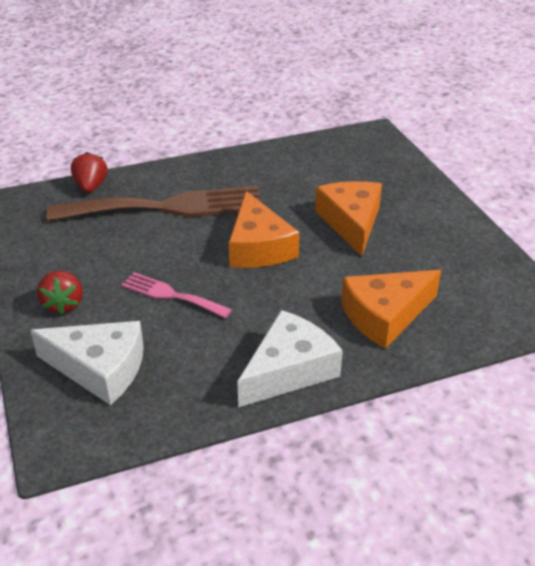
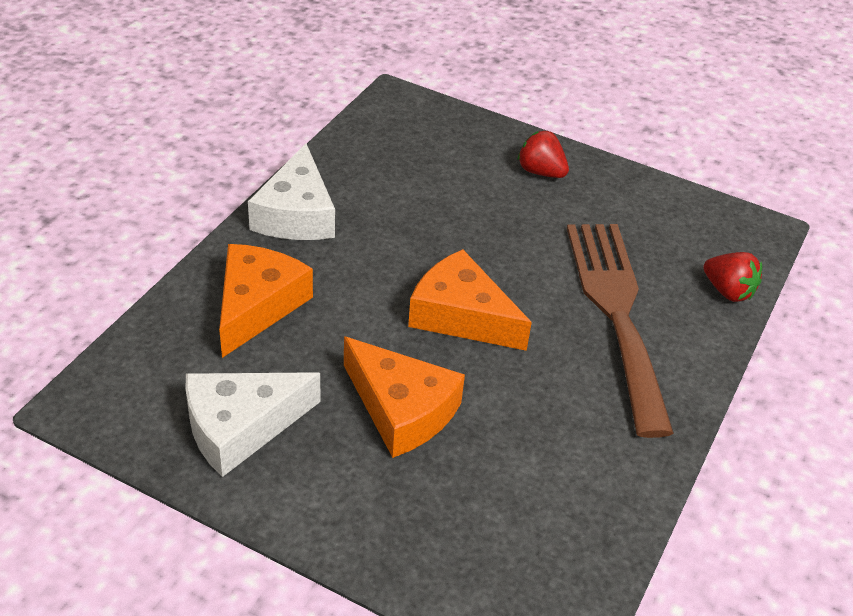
camera: 135 degrees right, 5 degrees up
white cheese [30,321,144,405] -> white cheese moved to [186,372,320,477]
brown fork [47,186,261,221] -> brown fork turned 135 degrees clockwise [567,224,674,438]
pink fork [121,272,232,318] -> none

